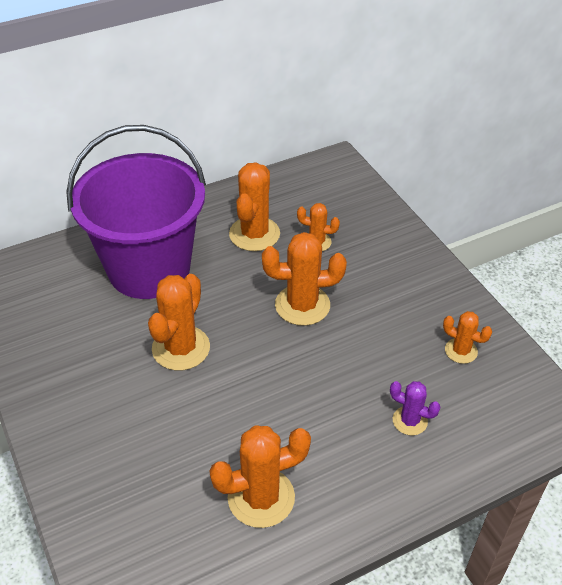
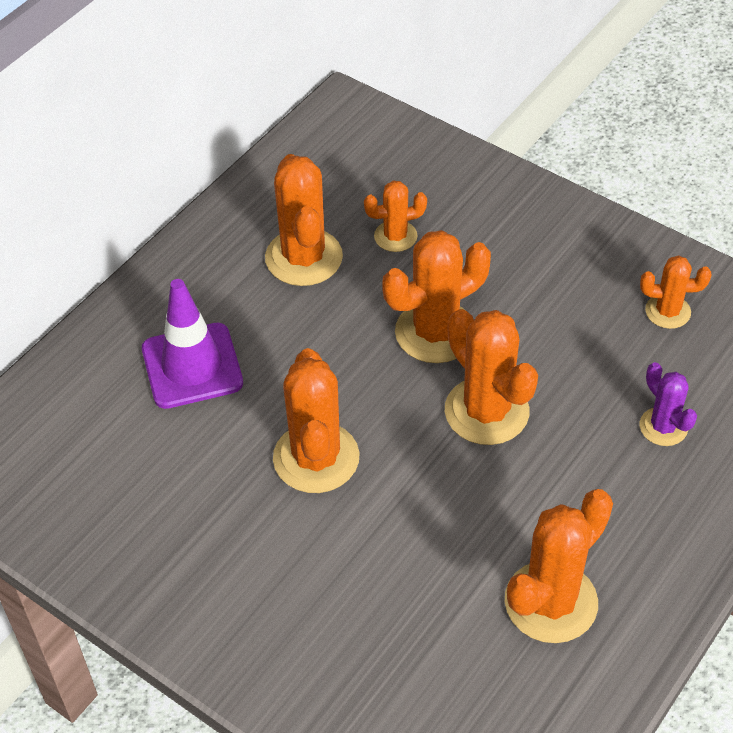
camera: 25 degrees left, 5 degrees up
purple bucket [66,125,206,299] -> purple traffic cone [142,279,243,409]
purple cactus [390,381,440,435] -> purple cactus turned 60 degrees clockwise [640,362,697,446]
none -> orange cactus [445,309,538,445]

